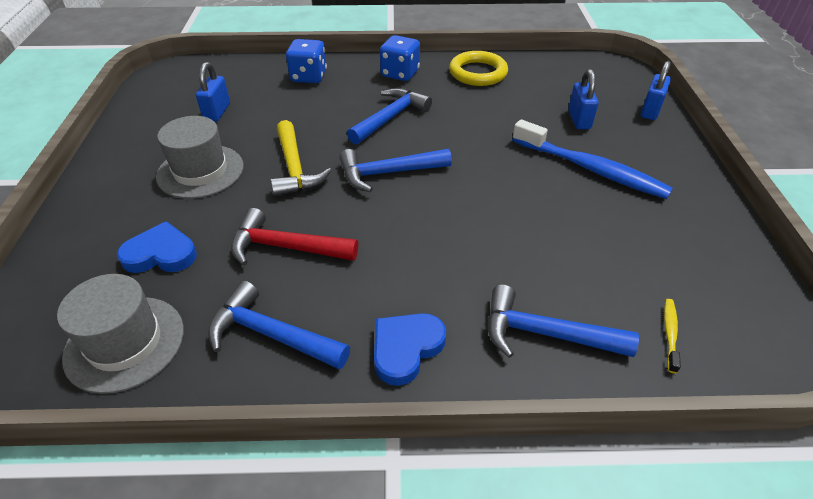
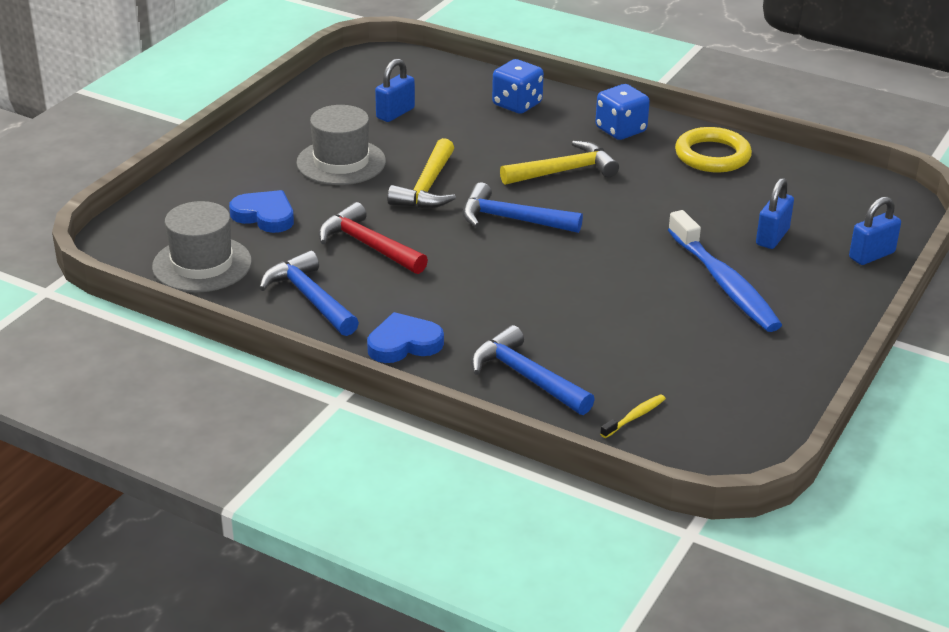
camera: 30 degrees right, 10 degrees down
blue hammer [347,88,432,145] -> yellow hammer [500,141,619,185]

